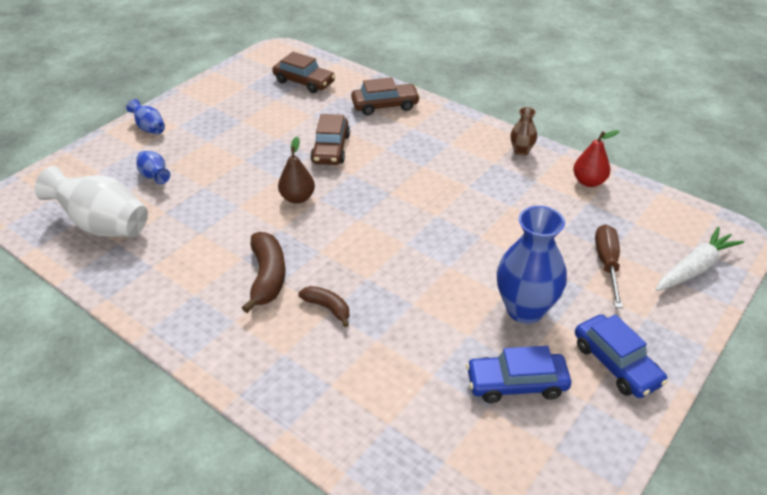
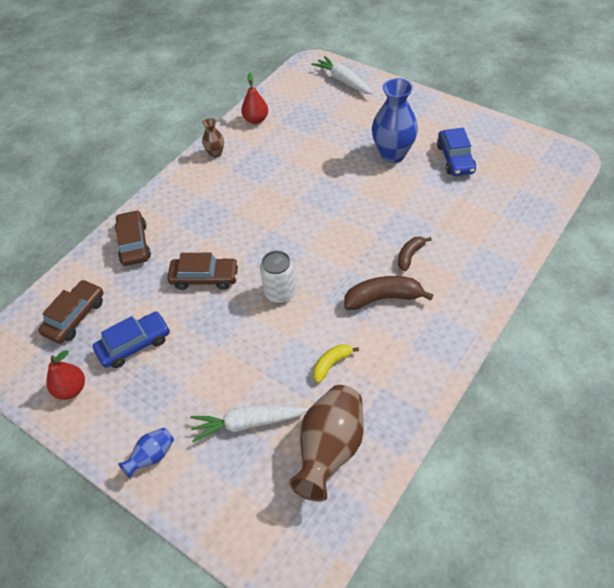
camera: 90 degrees left, 10 degrees up
white vase [35,166,148,237] -> brown vase [288,385,364,502]
blue vase [136,151,170,184] -> white carrot [190,406,308,442]
brown pear [278,137,315,204] -> white can [260,251,296,303]
blue car [575,314,668,398] -> blue car moved to [93,312,170,368]
brown screwdriver [595,224,623,308] -> none
none -> red pear [46,350,85,400]
none -> yellow banana [313,344,359,383]

